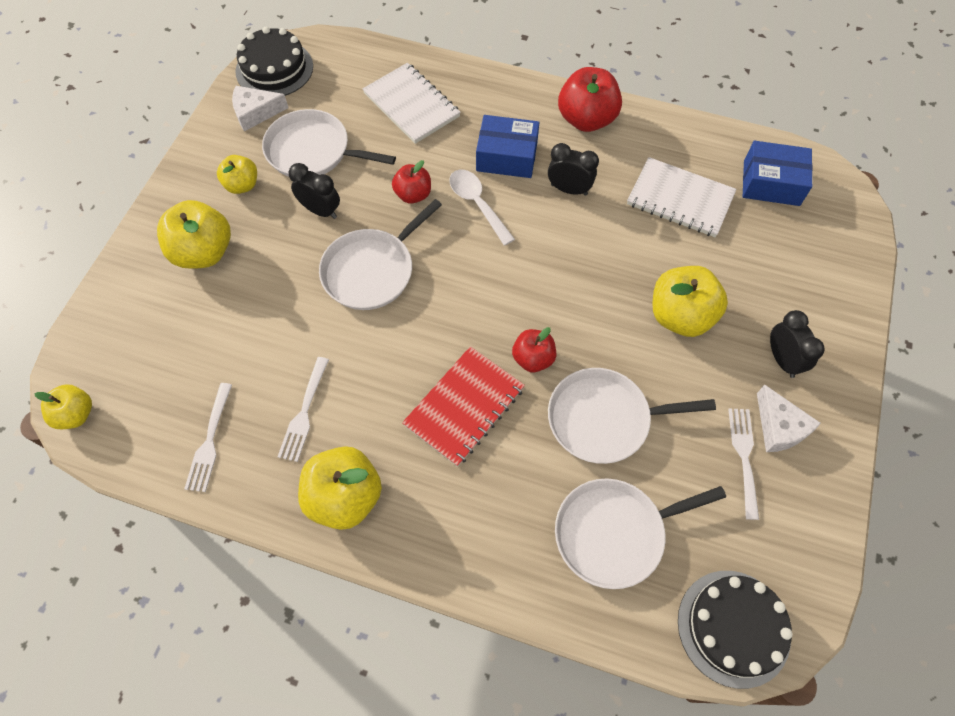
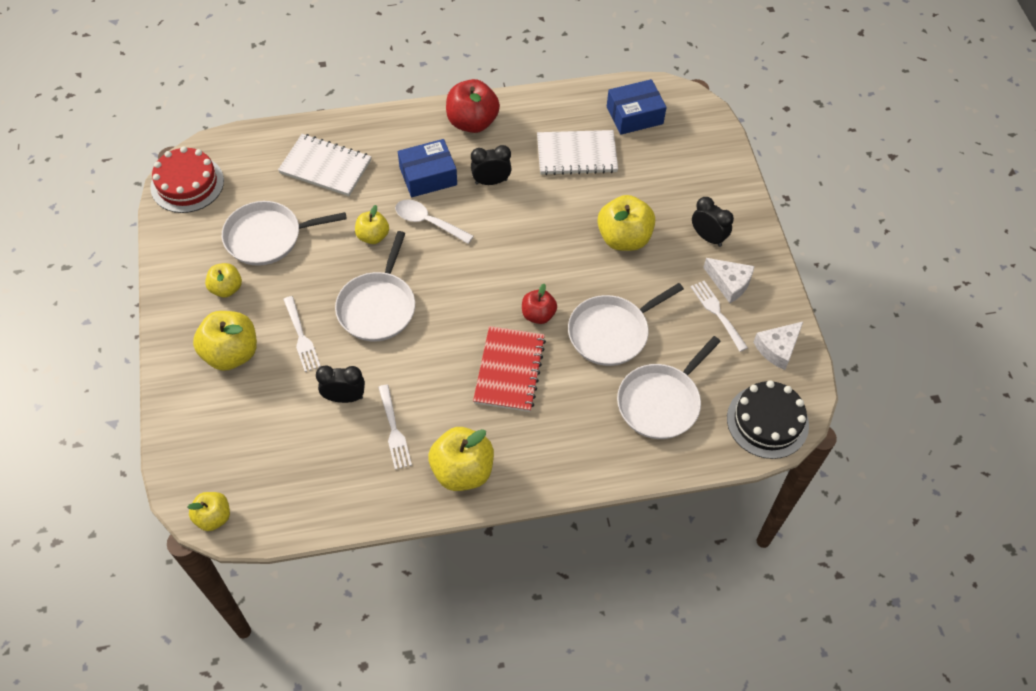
camera: 30 degrees left, 5 degrees down
white fork [184,383,232,492] -> white fork moved to [283,296,321,372]
white cheese [232,86,288,131] -> white cheese moved to [753,322,803,370]
black cake [235,27,313,96] -> red cake [150,146,224,213]
black clock [289,163,340,219] -> black clock moved to [316,365,365,403]
red apple [392,160,431,204] -> yellow apple [355,205,389,244]

